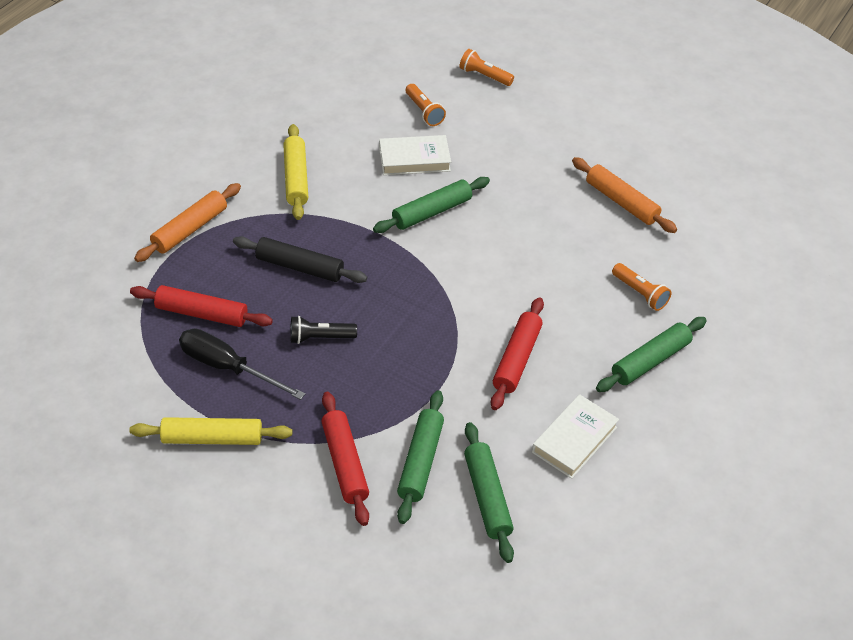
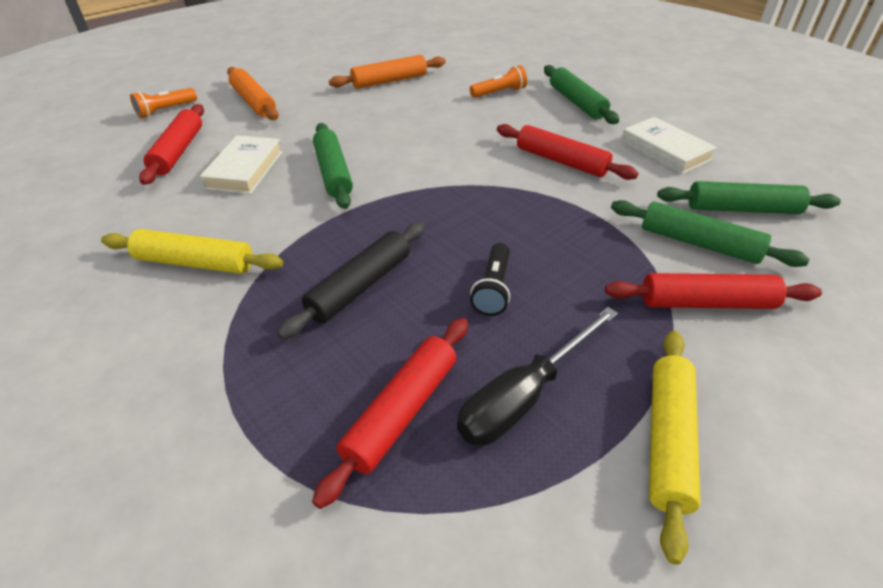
camera: 70 degrees left, 5 degrees down
orange rolling pin [134,183,241,262] -> orange rolling pin moved to [227,67,279,120]
orange flashlight [406,84,446,126] -> red rolling pin [139,104,204,185]

